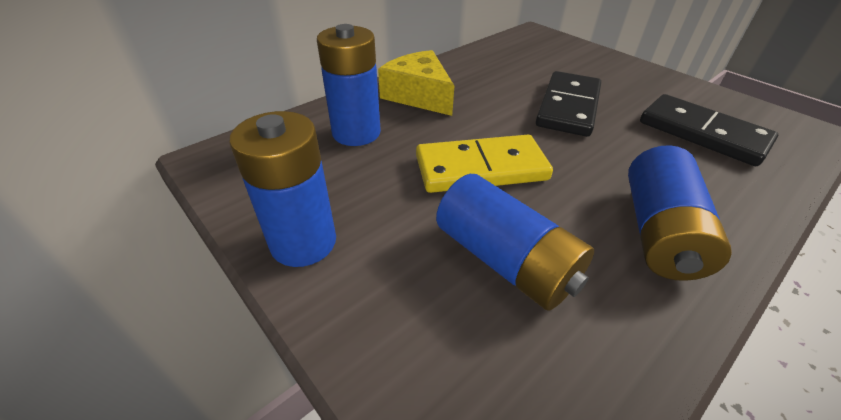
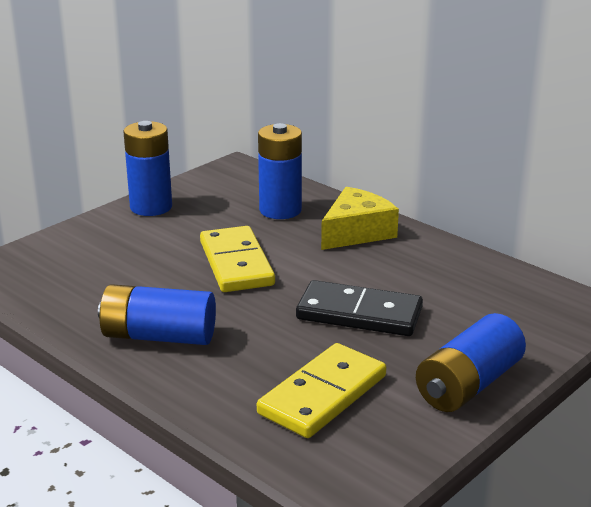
camera: 85 degrees right, 15 degrees down
blue battery [436,174,594,311] -> blue battery moved to [416,313,526,412]
black domino [640,94,778,166] -> yellow domino [257,343,386,438]

